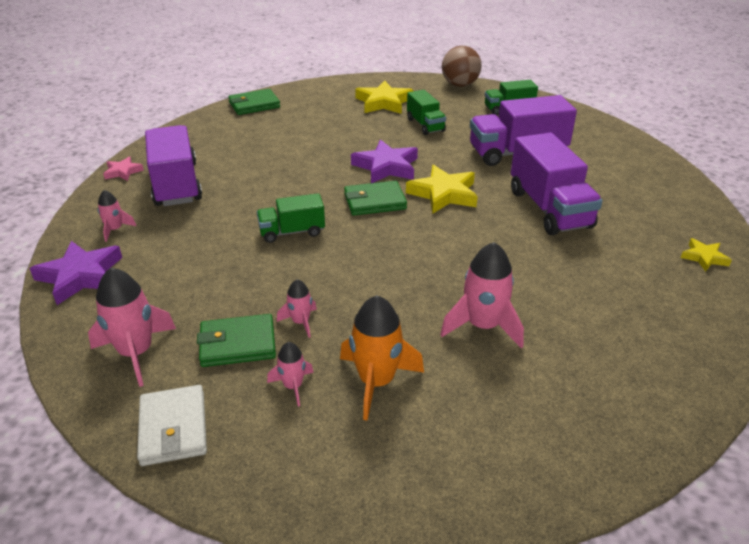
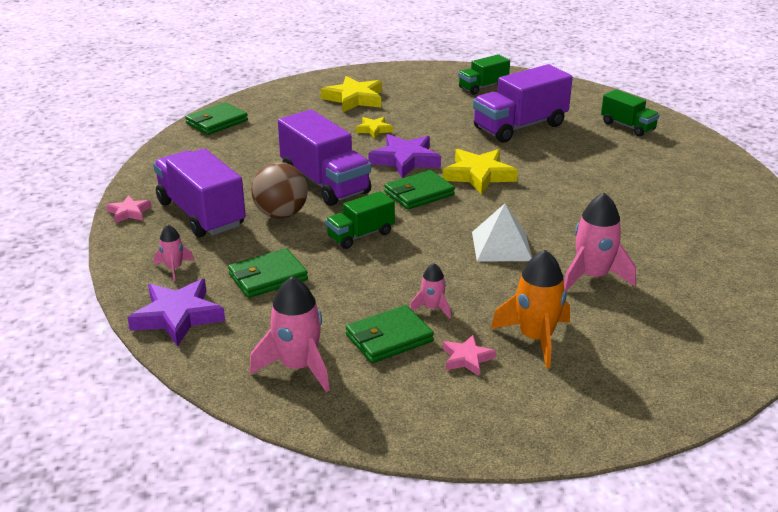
camera: 20 degrees left, 5 degrees down
white wallet [137,385,207,466] -> none
pink rocket [267,342,314,407] -> pink star [443,335,496,376]
green truck [407,90,446,135] -> green truck moved to [601,89,660,136]
brown ball [442,46,482,87] -> brown ball moved to [251,162,308,219]
purple truck [511,133,603,235] -> purple truck moved to [278,110,371,206]
yellow star [681,238,732,272] -> yellow star moved to [355,117,393,139]
none -> green wallet [228,248,308,298]
none -> white pyramid [472,204,532,262]

